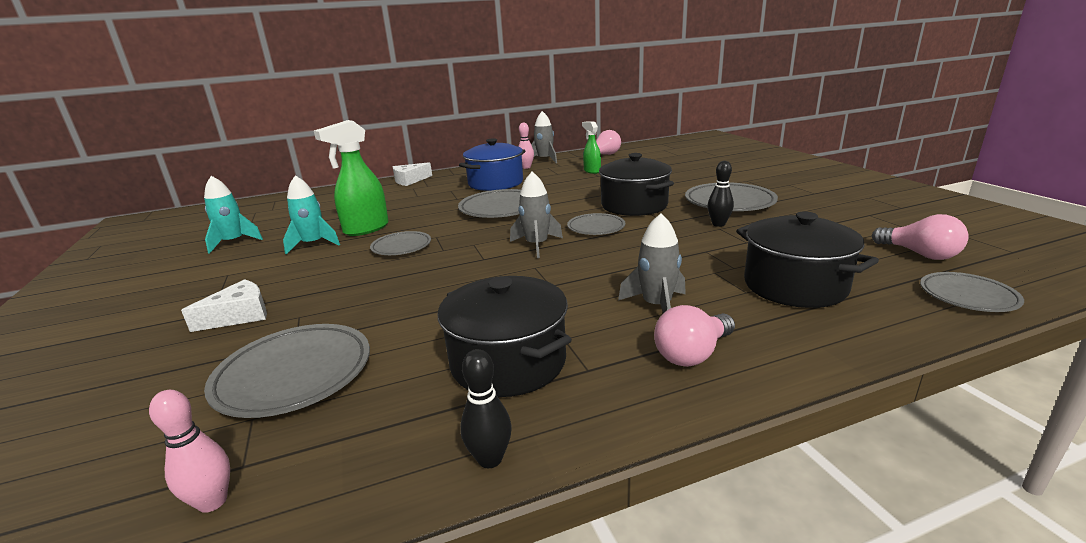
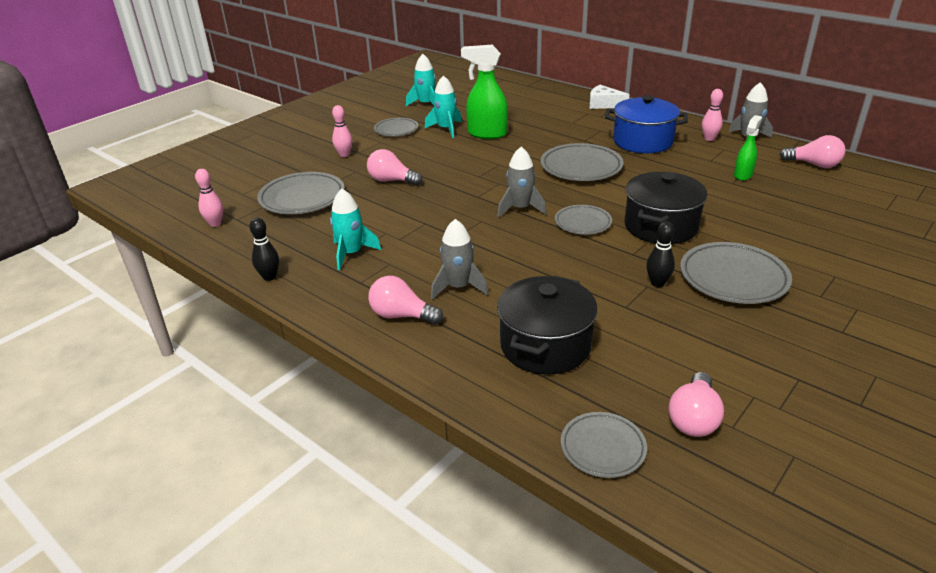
camera: 60 degrees right, 10 degrees up
white cheese [181,279,267,332] -> pink bowling pin [332,105,352,157]
grey plate [370,231,431,255] -> grey plate moved to [374,118,418,136]
black pot [438,276,572,397] -> turquoise rocket [330,189,381,270]
none -> pink light bulb [367,149,422,186]

